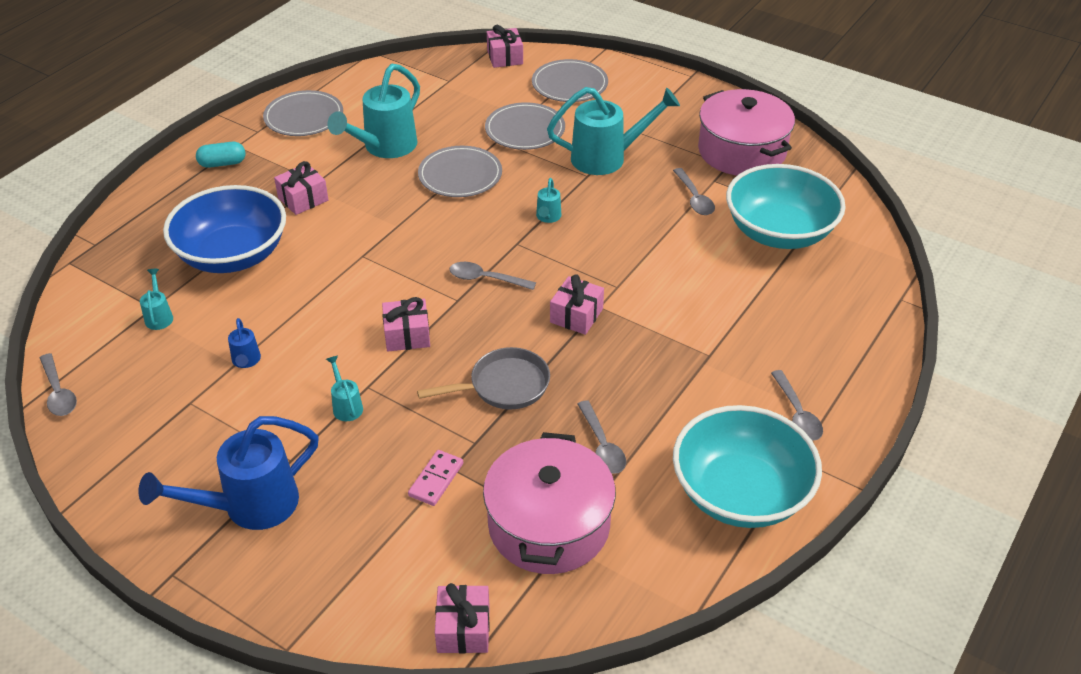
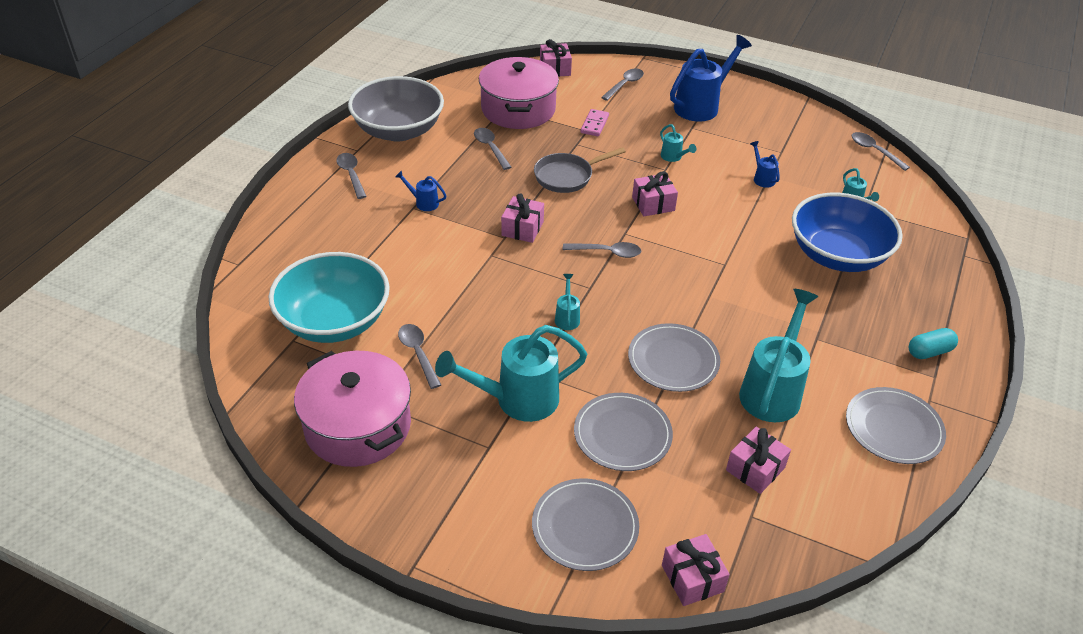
camera: 170 degrees right, 0 degrees up
pink gift [274,161,329,215] -> pink gift moved to [726,427,791,494]
turquoise bowl [673,405,822,528] -> grey bowl [348,76,444,142]
none -> blue watering can [395,170,446,211]
none -> grey spoon [601,69,644,101]

